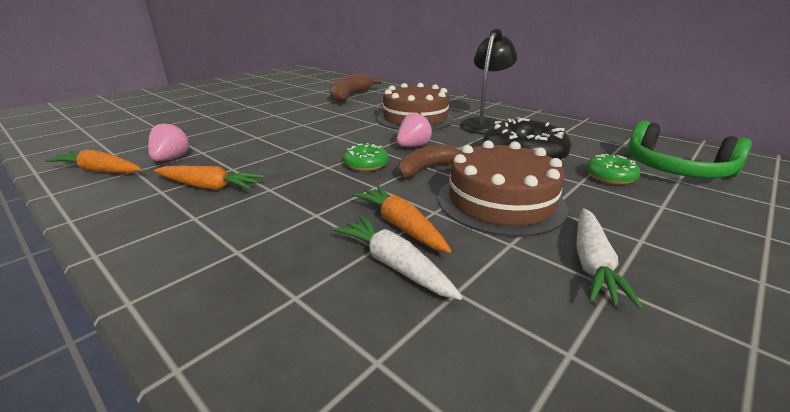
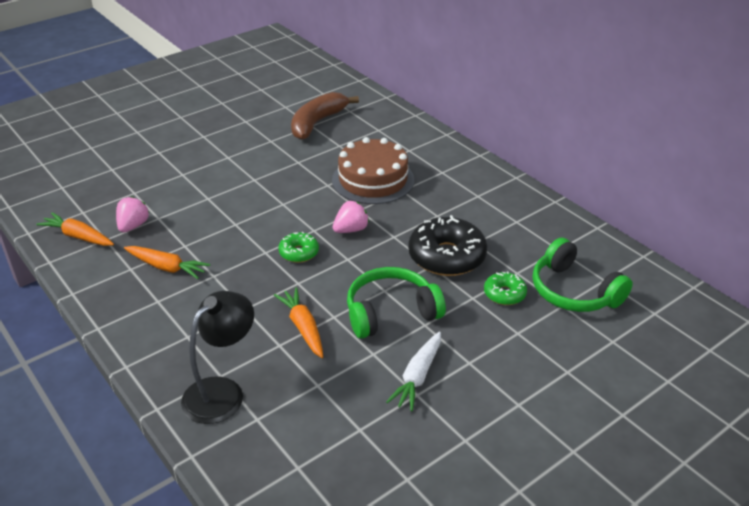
camera: 10 degrees right, 10 degrees up
white carrot [332,215,463,300] -> none
brown banana [398,144,460,178] -> none
brown cake [438,140,568,237] -> green headphones [347,267,446,339]
black lamp [460,29,518,134] -> black lamp moved to [181,291,254,424]

